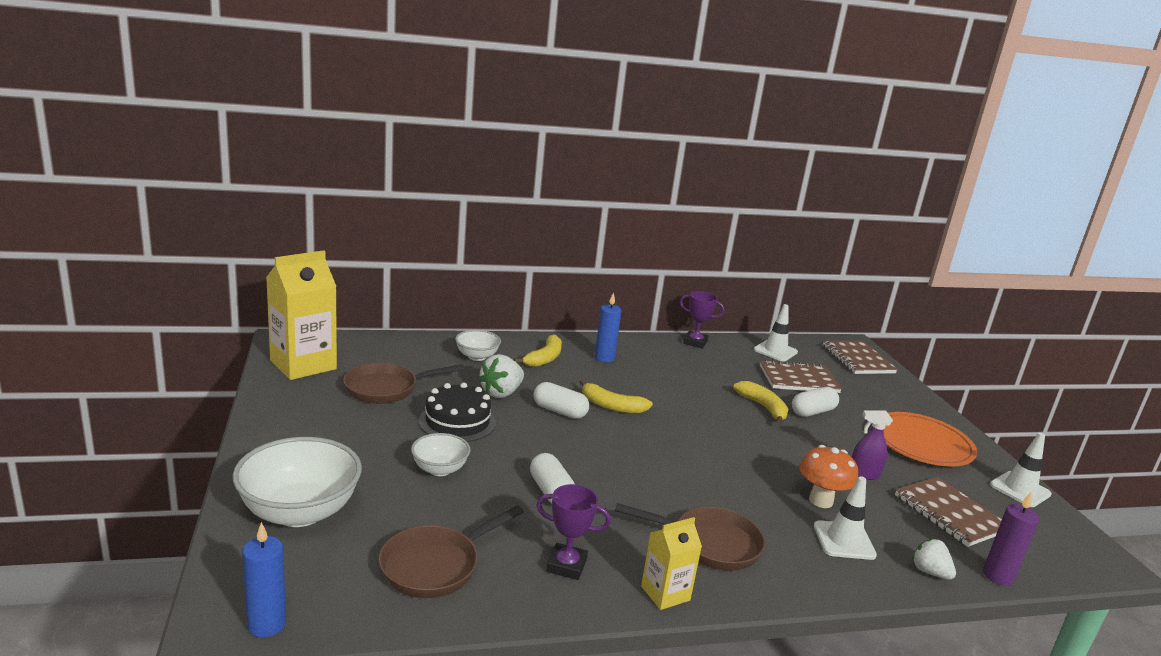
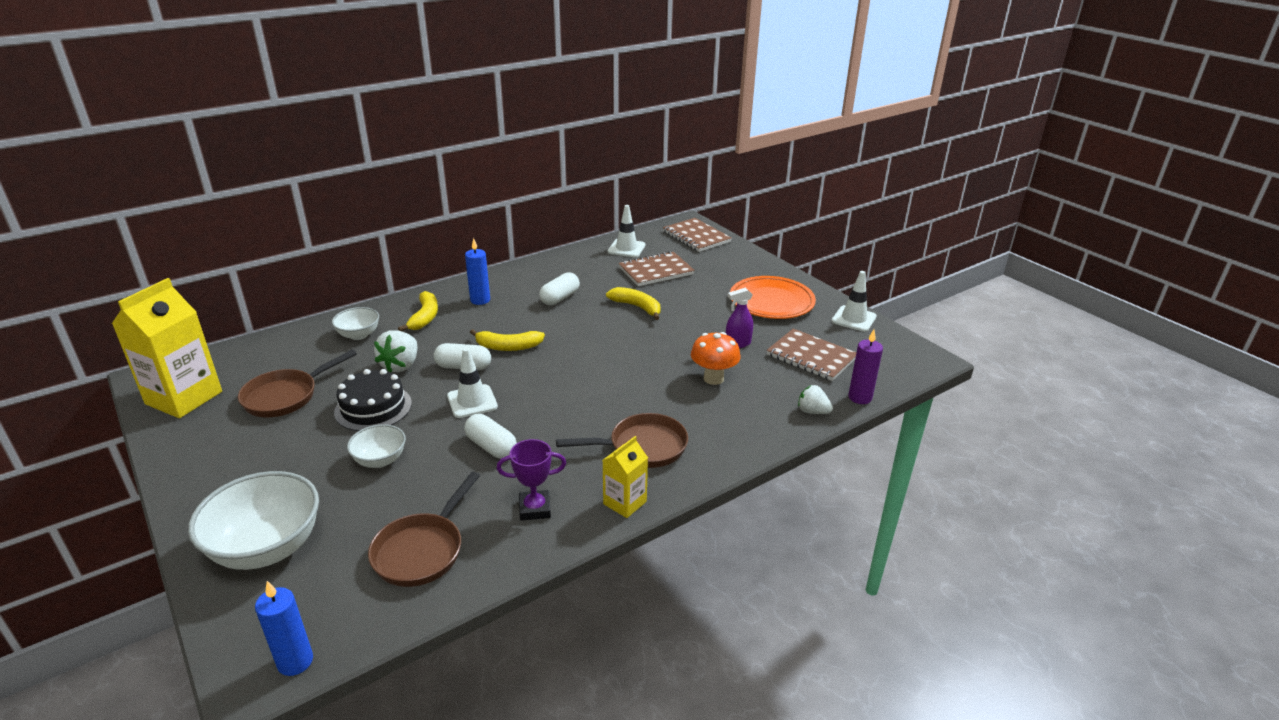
camera: 20 degrees left, 10 degrees up
purple trophy [680,291,725,349] -> none
white capsule [792,387,839,417] -> white capsule moved to [539,272,580,305]
white traffic cone [814,476,877,560] -> white traffic cone moved to [447,348,498,418]

